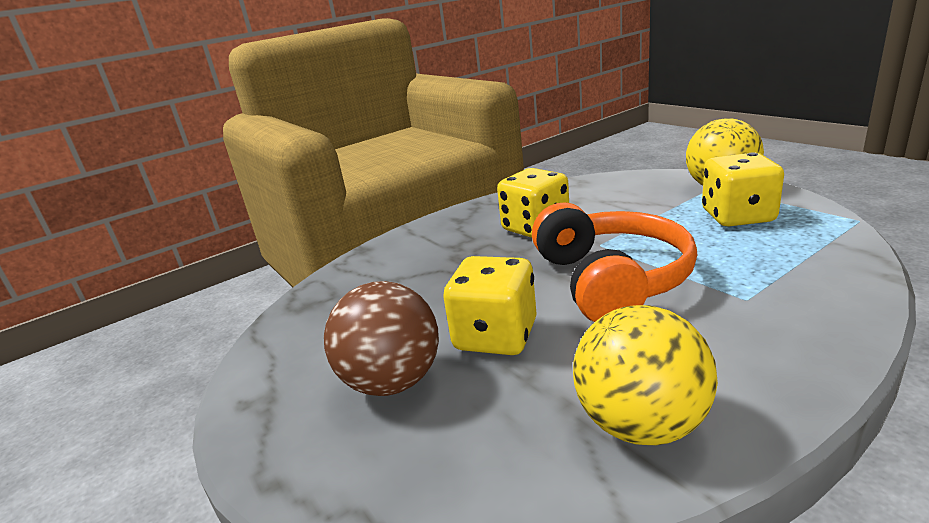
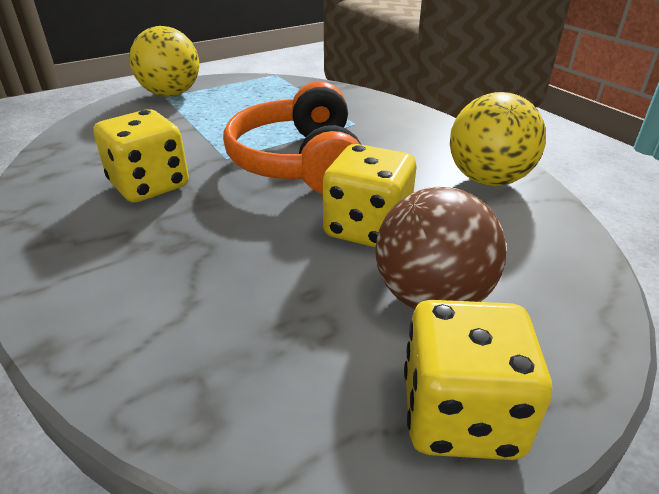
camera: 90 degrees left, 10 degrees up
orange headphones [532,202,697,322] -> orange headphones turned 90 degrees counterclockwise [223,81,361,194]
yellow dice [702,152,784,227] -> yellow dice moved to [404,300,552,460]

